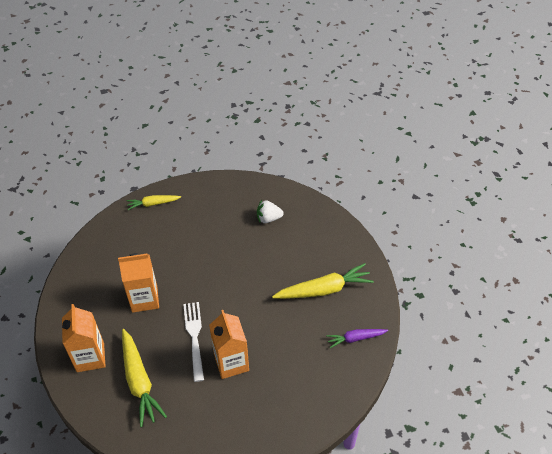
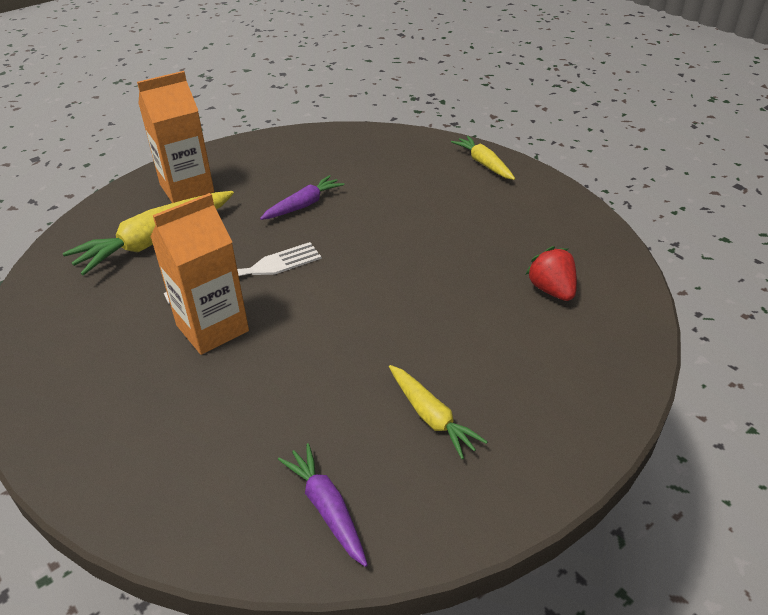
camera: 70 degrees right, 10 degrees down
orange carton [118,253,159,313] -> purple carrot [260,175,345,220]
white strawberry [257,200,284,223] -> red strawberry [525,246,577,301]
yellow carrot [272,263,374,299] -> yellow carrot [389,365,488,459], size x0.58

